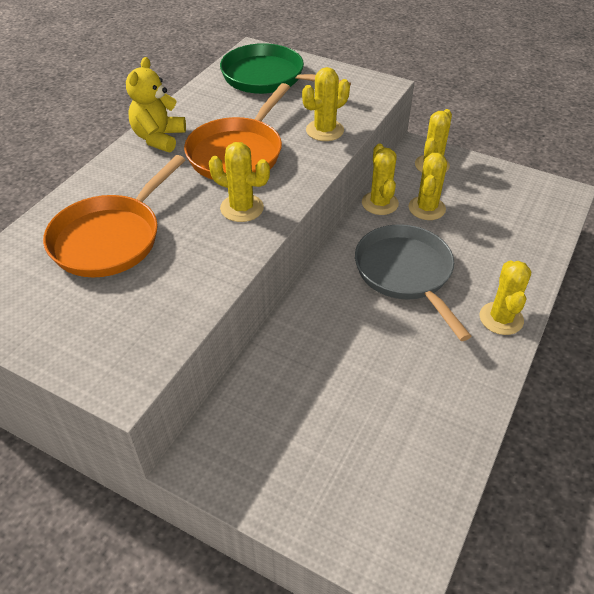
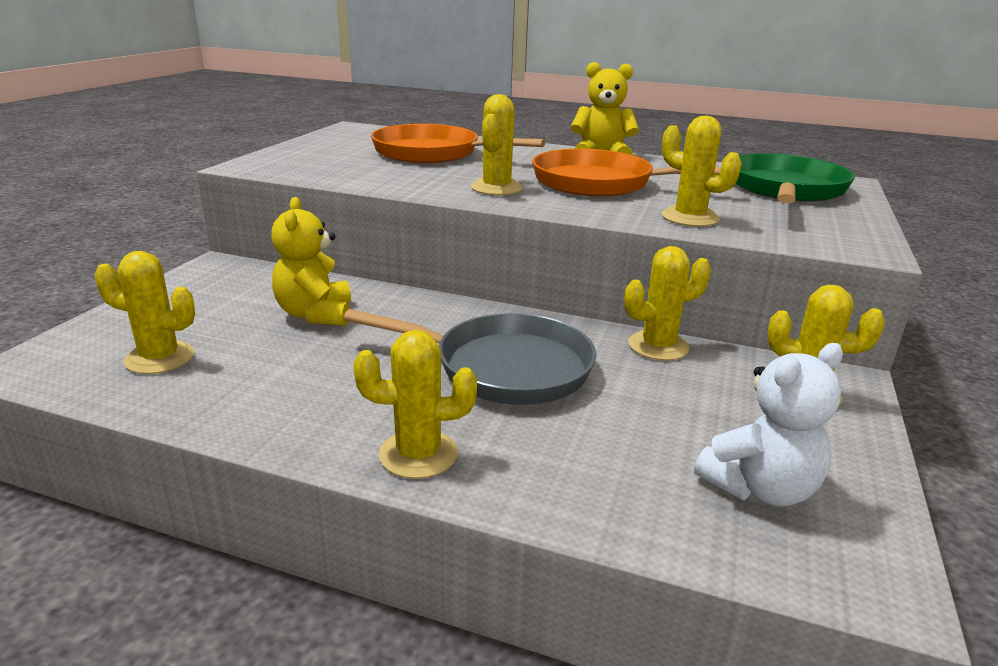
camera: 80 degrees right, 20 degrees down
grey pan [355,224,471,341] -> grey pan turned 45 degrees clockwise [343,309,596,405]
yellow cactus [408,153,447,220] -> yellow cactus moved to [95,251,195,374]
none -> yellow teddy bear [271,197,351,326]
none -> white teddy bear [694,343,843,506]

